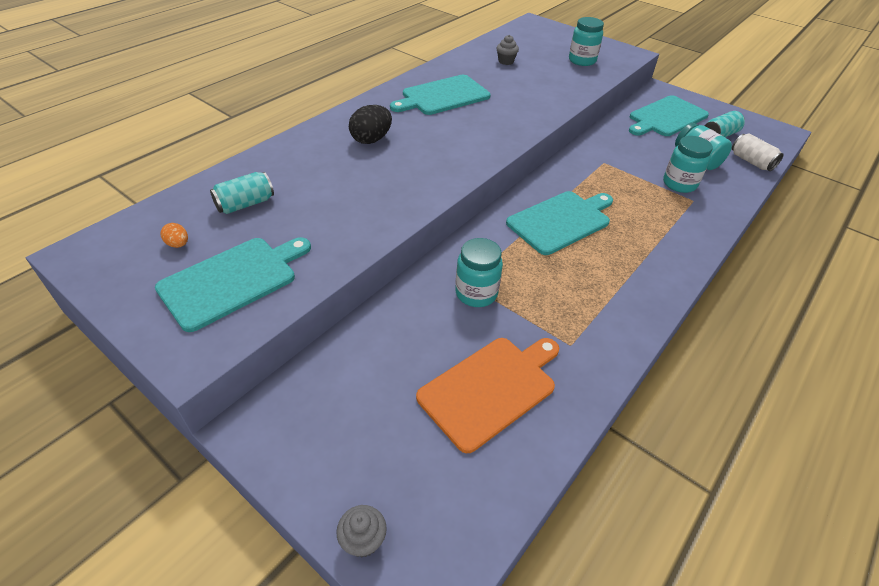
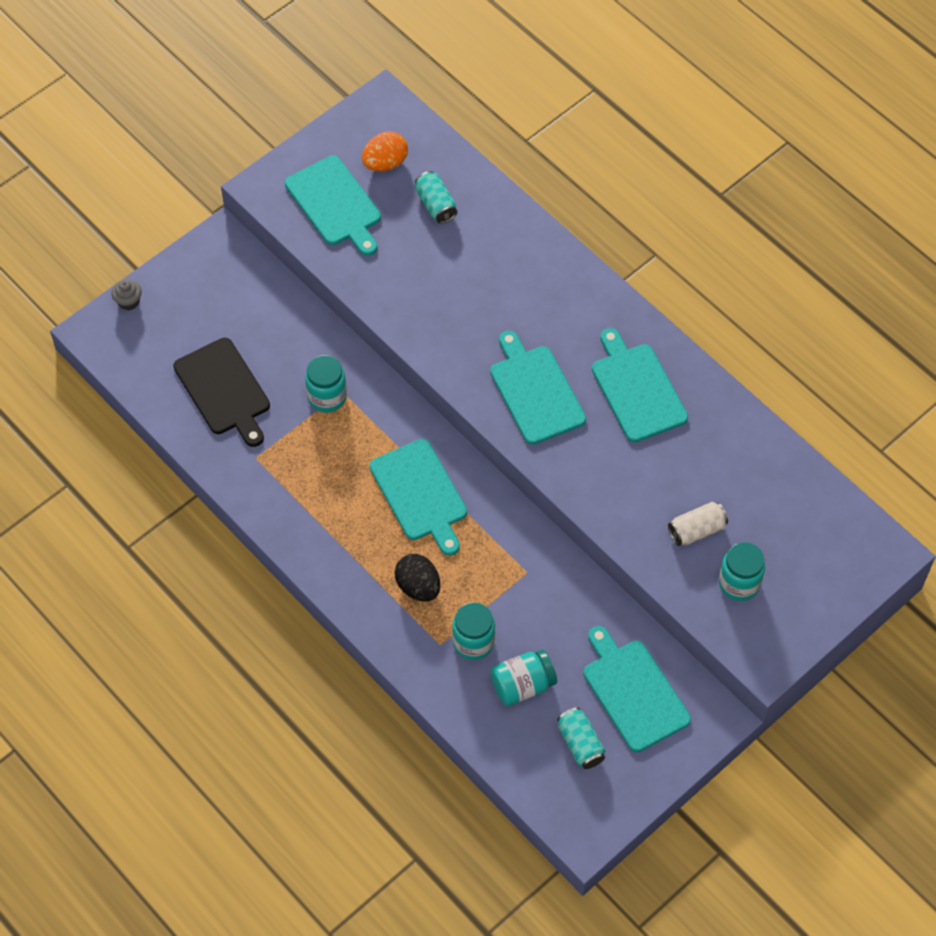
camera: 100 degrees right, 15 degrees up
orange egg [160,223,188,248] -> orange egg [362,131,408,172], size x1.90
black egg [349,105,392,144] -> black egg moved to [395,554,440,602]
orange cutting board [416,338,559,453] -> black cutting board [173,338,270,447]
grey cupcake [496,35,519,65] -> none
white can [732,133,784,171] -> white can moved to [668,502,728,546]
none -> turquoise cutting board [490,331,586,445]

